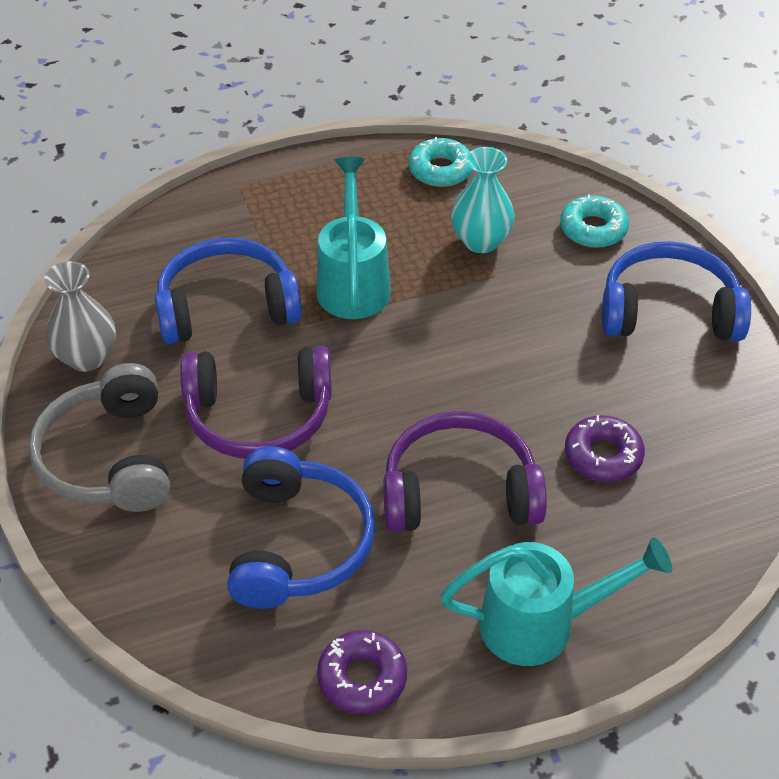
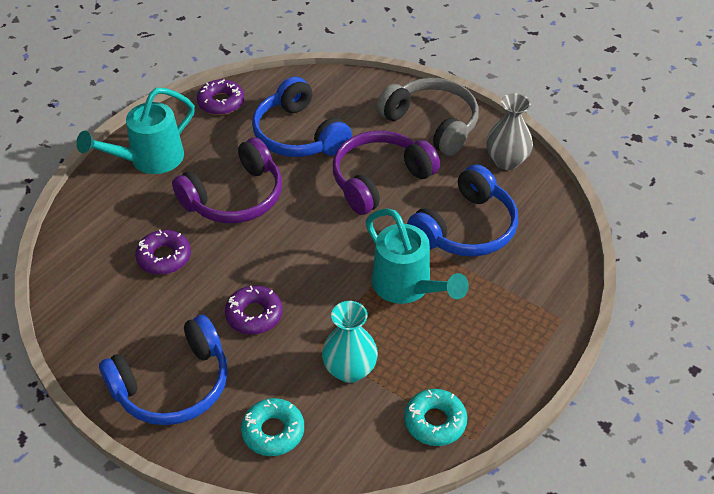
camera: 145 degrees right, 0 degrees up
none -> purple donut [225,286,283,334]

